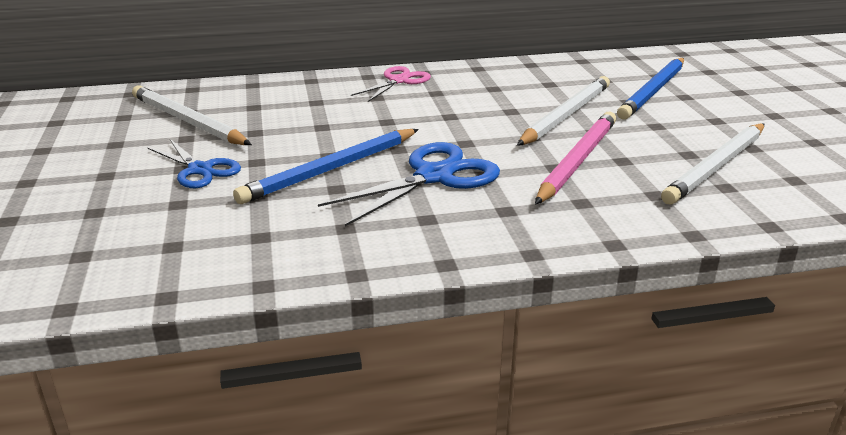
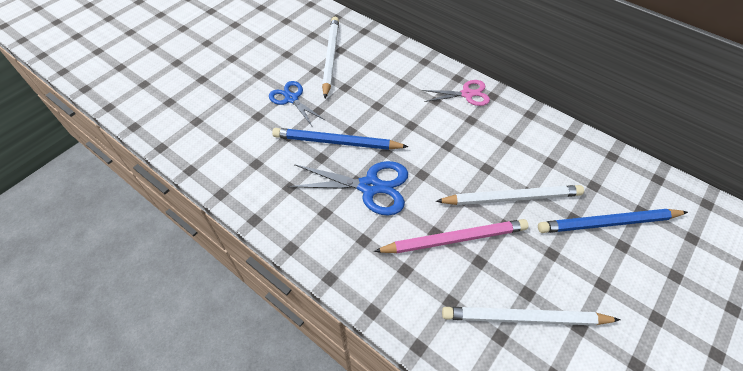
camera: 50 degrees right, 25 degrees up
blue scissors [148,139,241,188] -> blue scissors turned 135 degrees clockwise [269,81,325,126]

